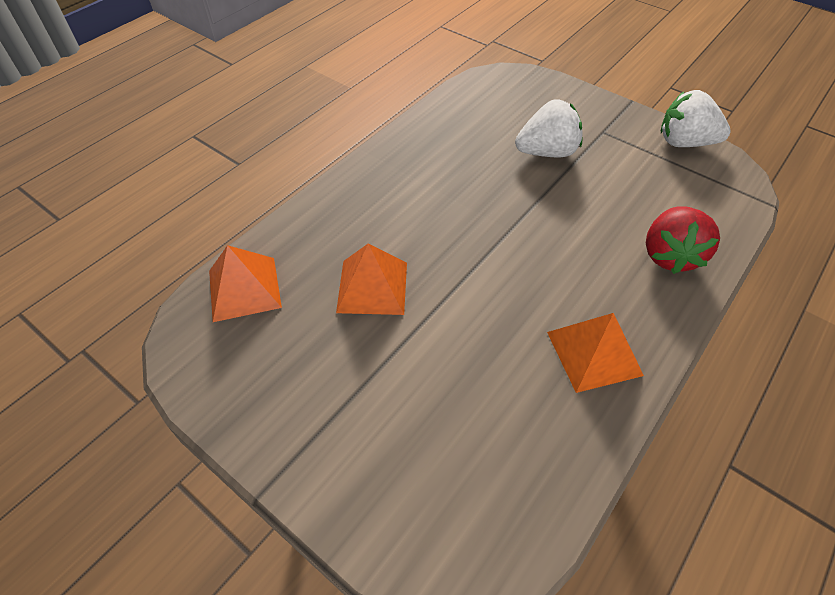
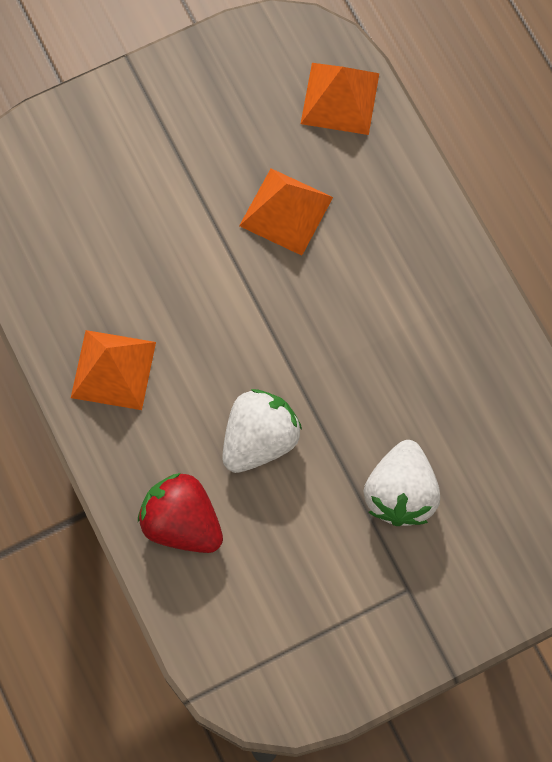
camera: 115 degrees right, 20 degrees up
white strawberry [661,90,731,147] -> white strawberry moved to [222,389,302,473]

